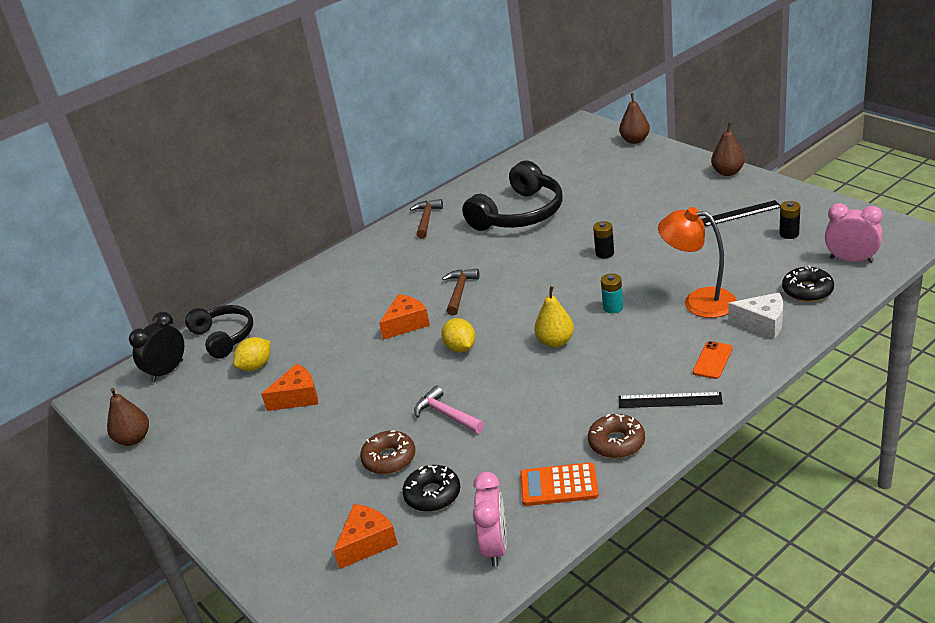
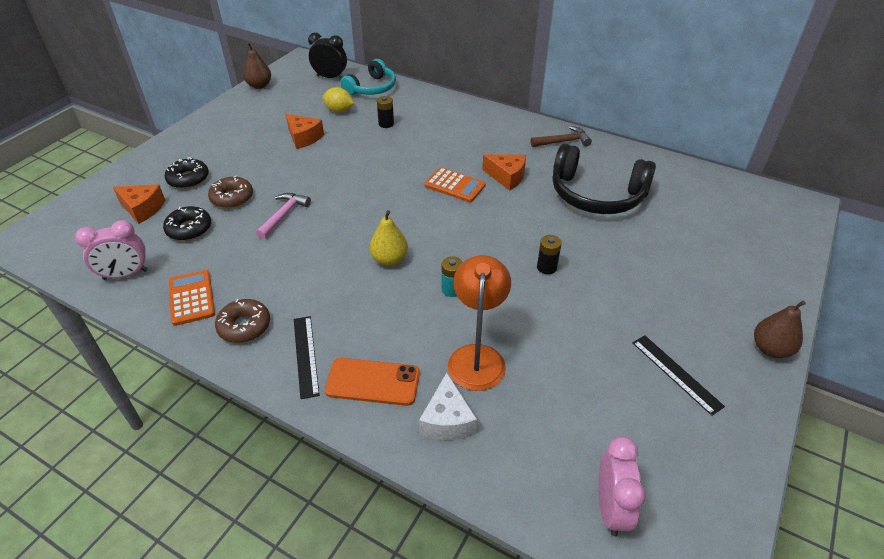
camera: 65 degrees right, 10 degrees up
black headphones [185,305,253,359] -> turquoise headphones [340,59,396,95]
orange cheese [379,294,430,340] -> orange cheese moved to [482,154,526,190]
yellow lemon [441,318,476,352] -> none
brown hammer [442,269,479,316] -> orange calculator [425,167,486,202]
brown pear [619,93,650,144] -> none
orange phone [693,341,732,379] -> orange phone [325,358,420,406], size x1.55
black battery [779,201,800,239] -> black battery moved to [377,96,394,128]
black donut [782,266,834,302] -> black donut moved to [165,157,209,189]

